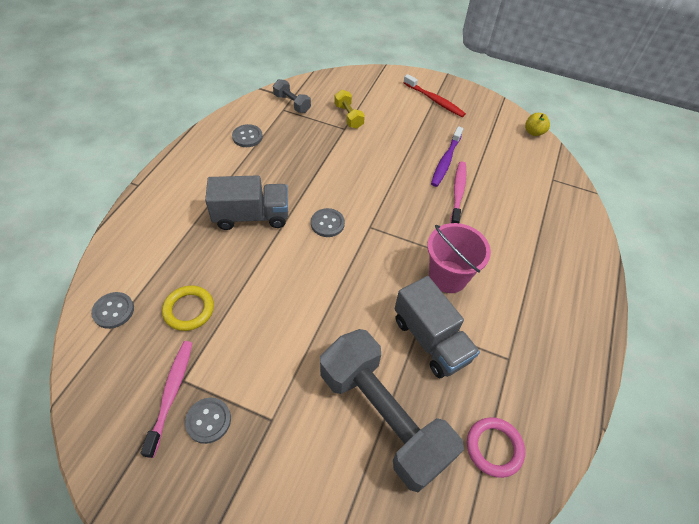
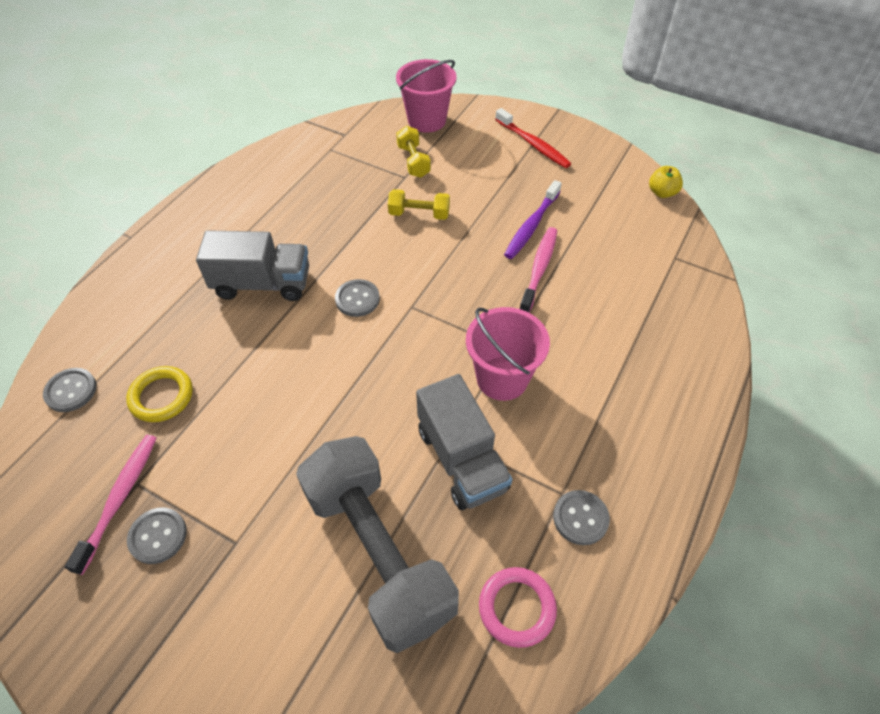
camera: 10 degrees right, 0 degrees up
grey button [232,124,263,147] -> grey button moved to [553,490,610,545]
grey dumbbell [273,79,311,113] -> none
none -> yellow dumbbell [388,189,450,220]
none -> pink bucket [396,59,456,133]

